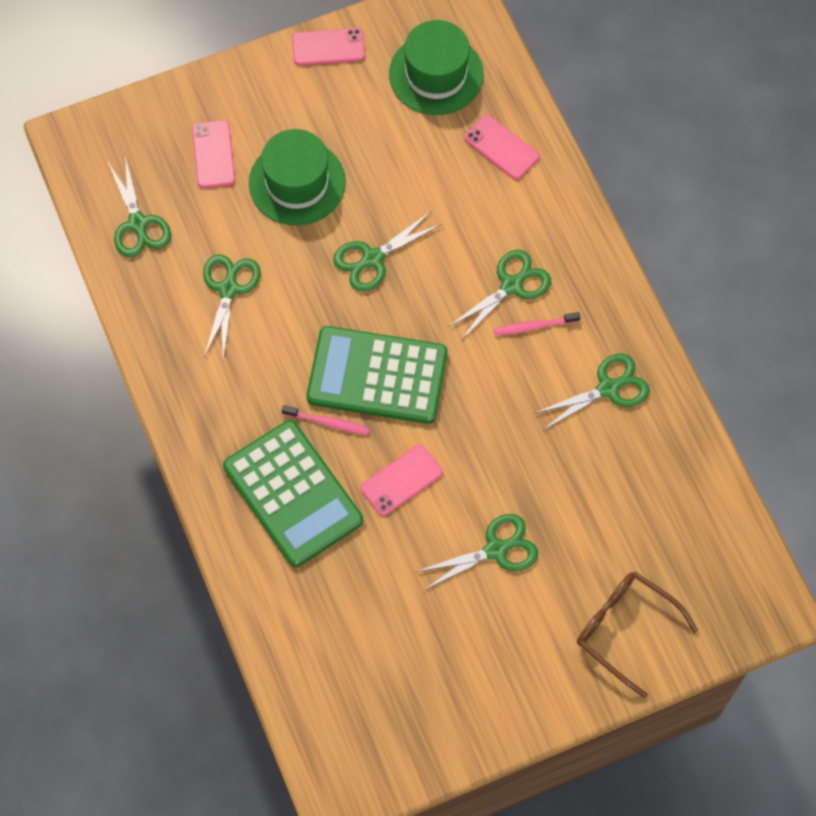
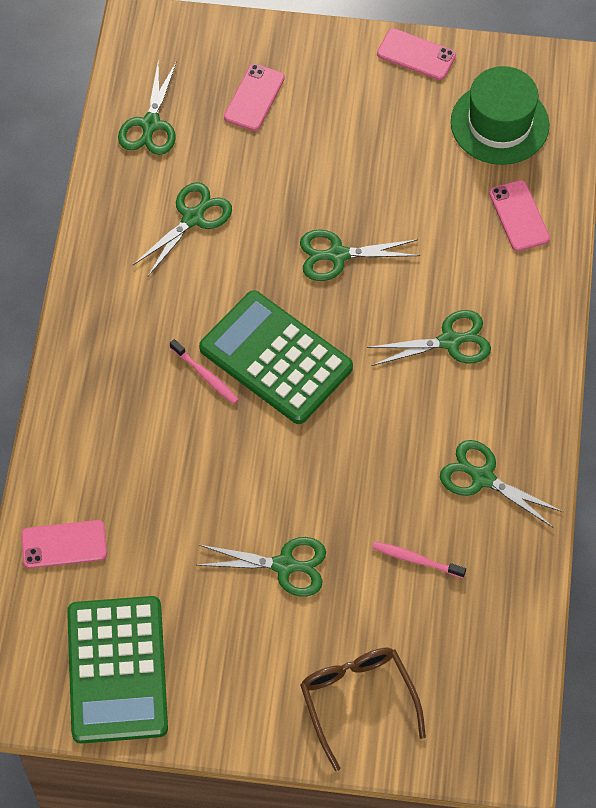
camera: 30 degrees right, 5 degrees down
green calculator [223,420,363,567] -> green calculator moved to [67,596,168,744]
green hat [249,129,346,226] -> none
pink phone [361,445,443,516] -> pink phone moved to [21,520,107,568]
pink toothbrush [493,312,580,335] -> pink toothbrush moved to [372,541,466,578]
green scissors [533,354,650,430] -> green scissors turned 150 degrees counterclockwise [440,440,563,527]

